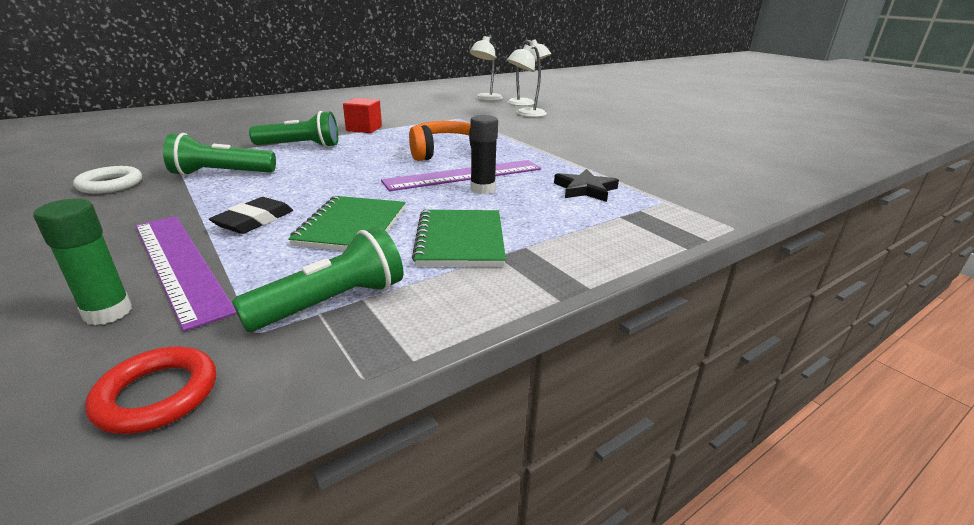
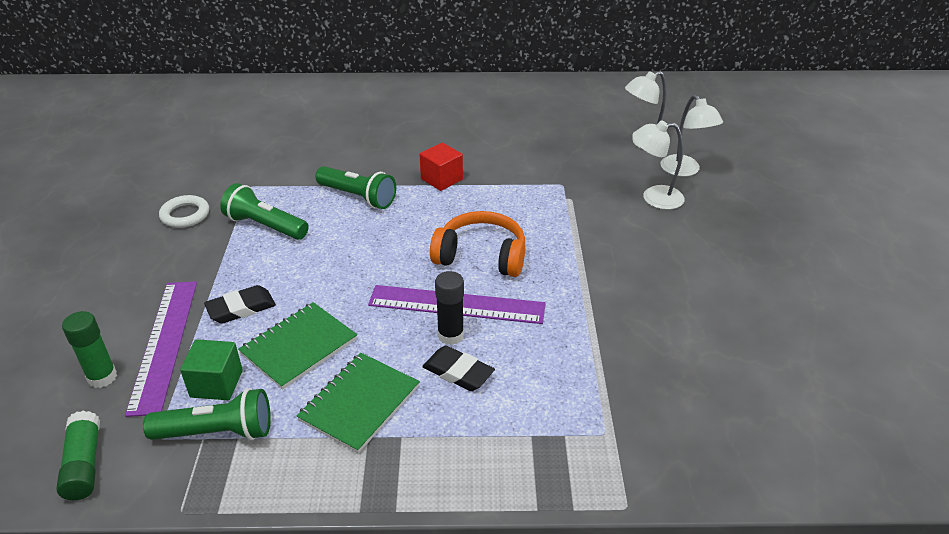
camera: 35 degrees right, 10 degrees up
red ring [85,347,216,434] -> green glue stick [56,411,100,500]
black star [554,169,619,202] -> none
none -> green cube [180,339,243,400]
none -> black eraser [422,346,495,391]

